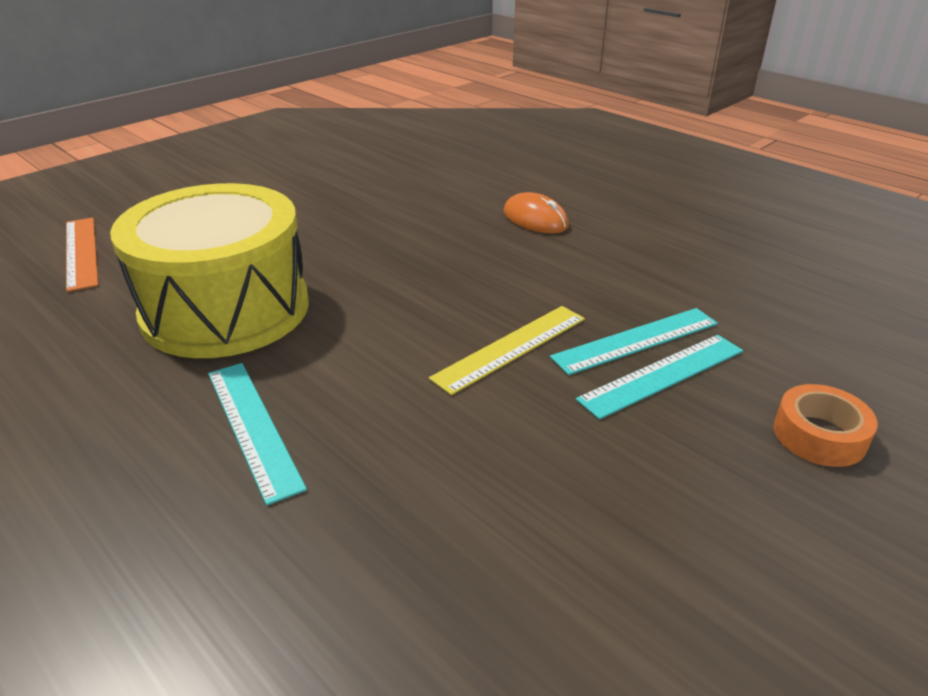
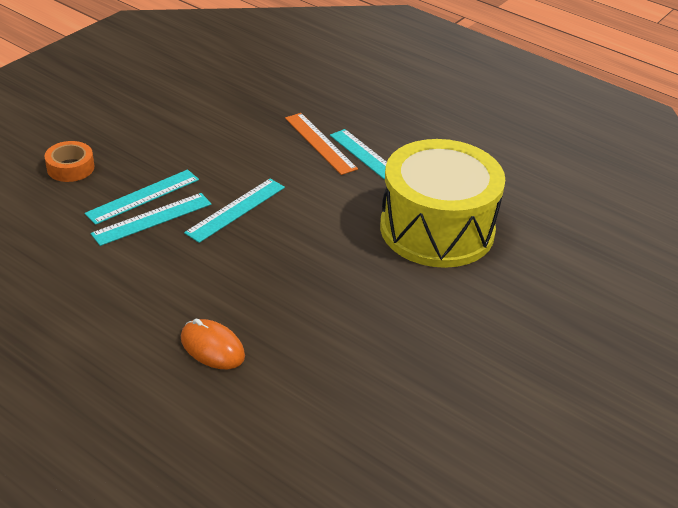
camera: 170 degrees right, 5 degrees up
orange ruler [66,218,98,292] -> orange ruler moved to [285,113,358,175]
yellow ruler [429,306,585,395] -> turquoise ruler [184,179,285,243]

